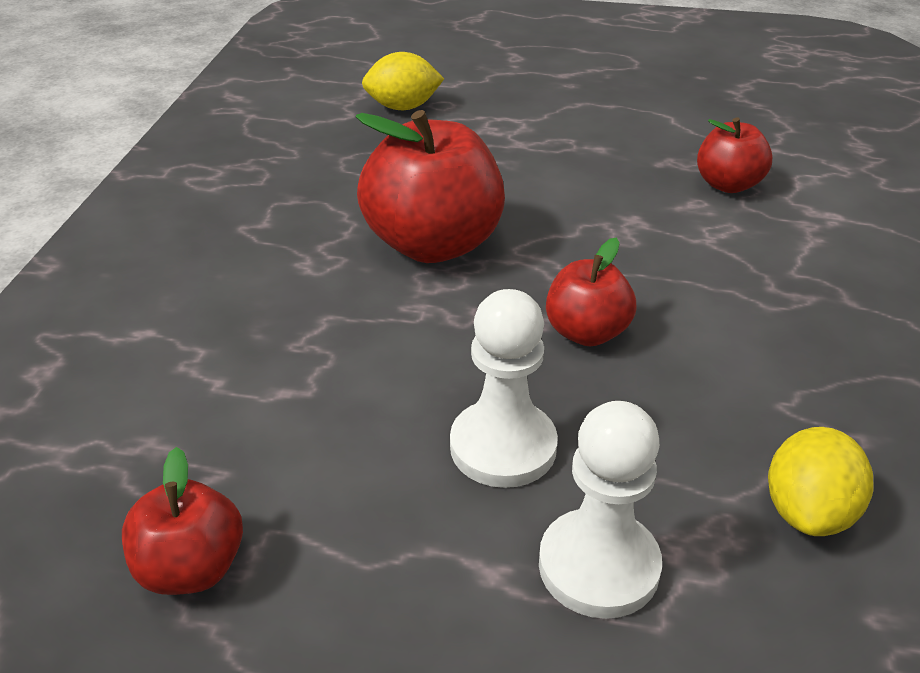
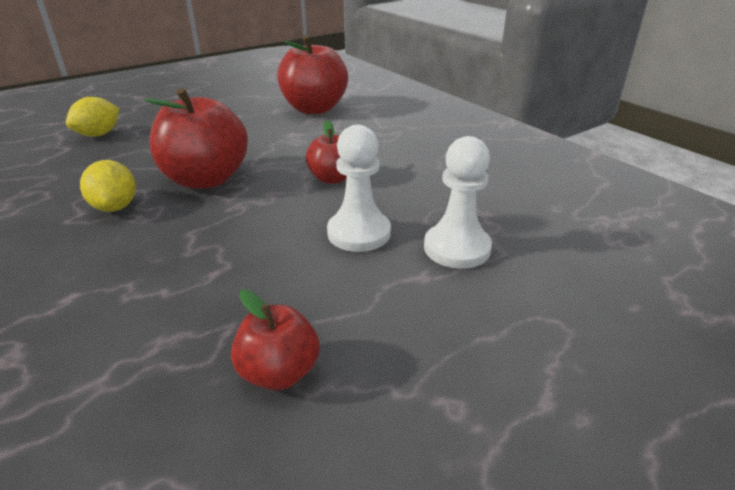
camera: 45 degrees left, 5 degrees down
red apple [697,117,772,193] -> red apple [277,35,348,114], size x1.81
yellow lemon [768,427,874,536] -> yellow lemon moved to [80,160,136,212]

